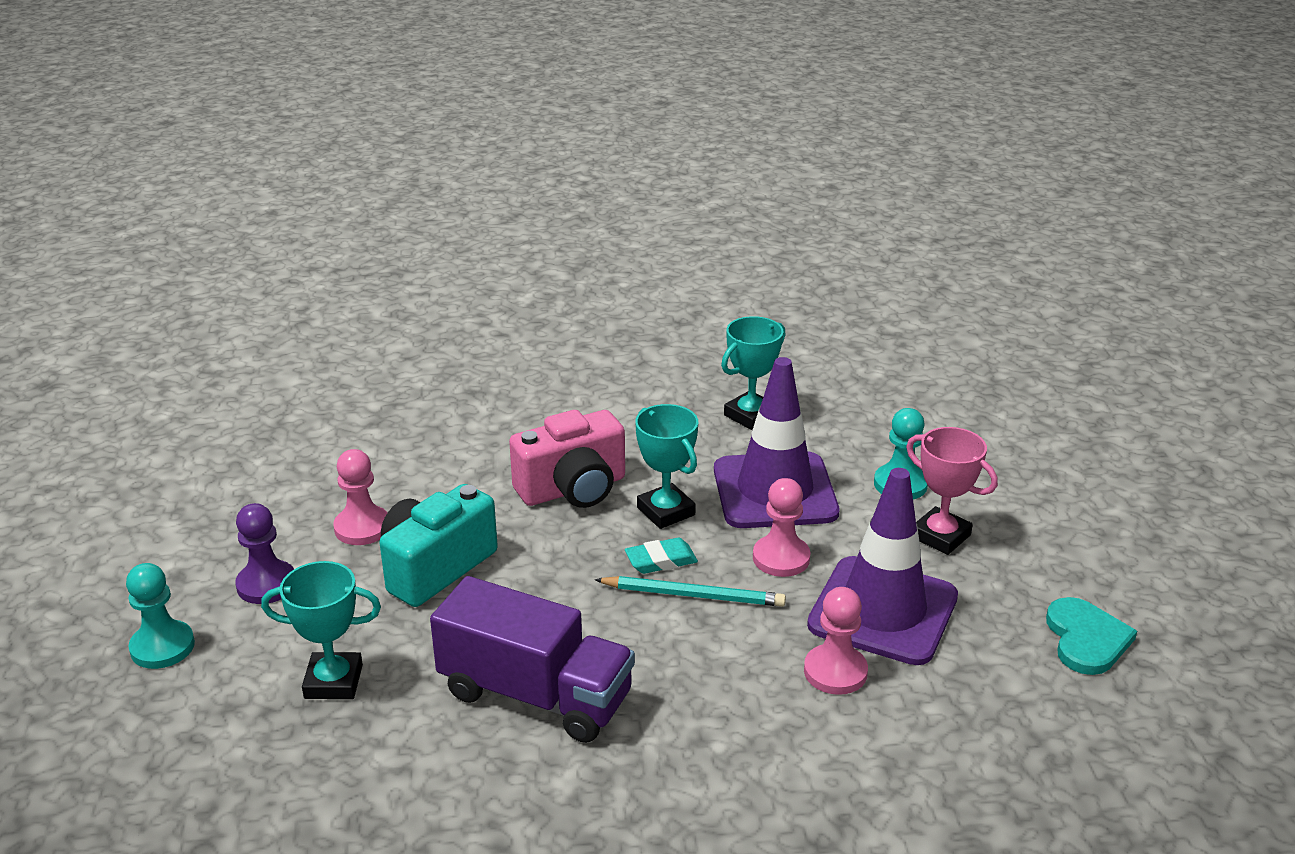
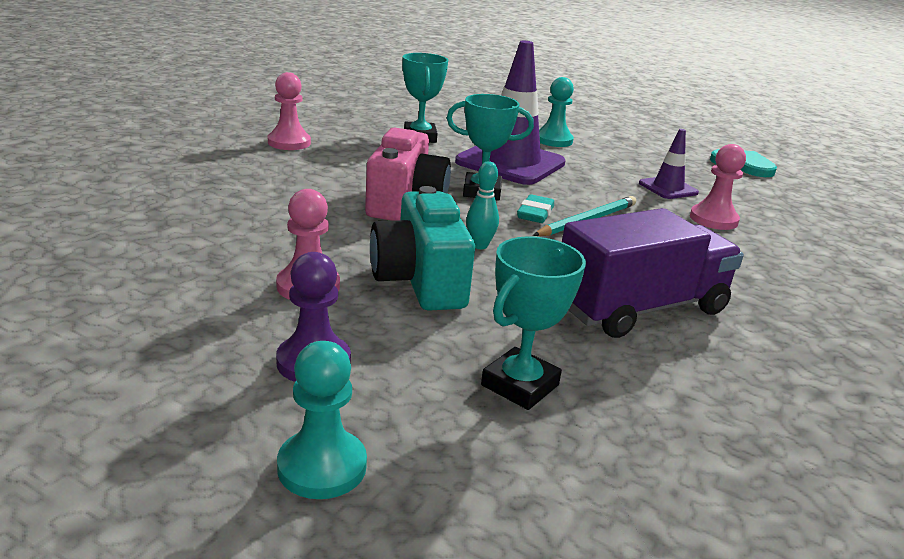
camera: 55 degrees left, 5 degrees down
pink pawn [753,478,810,577] -> pink pawn moved to [268,72,311,150]
purple traffic cone [807,468,958,665] -> purple traffic cone [639,129,699,199], size x0.50
pink trophy [906,427,998,555] -> none
none -> turquoise bowling pin [466,161,499,249]

